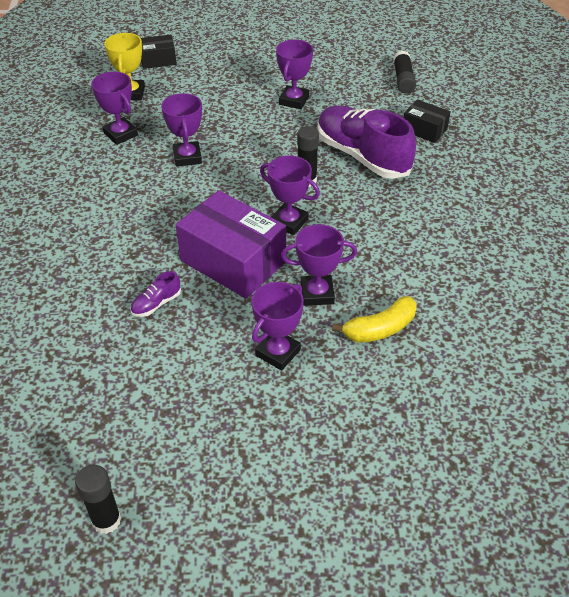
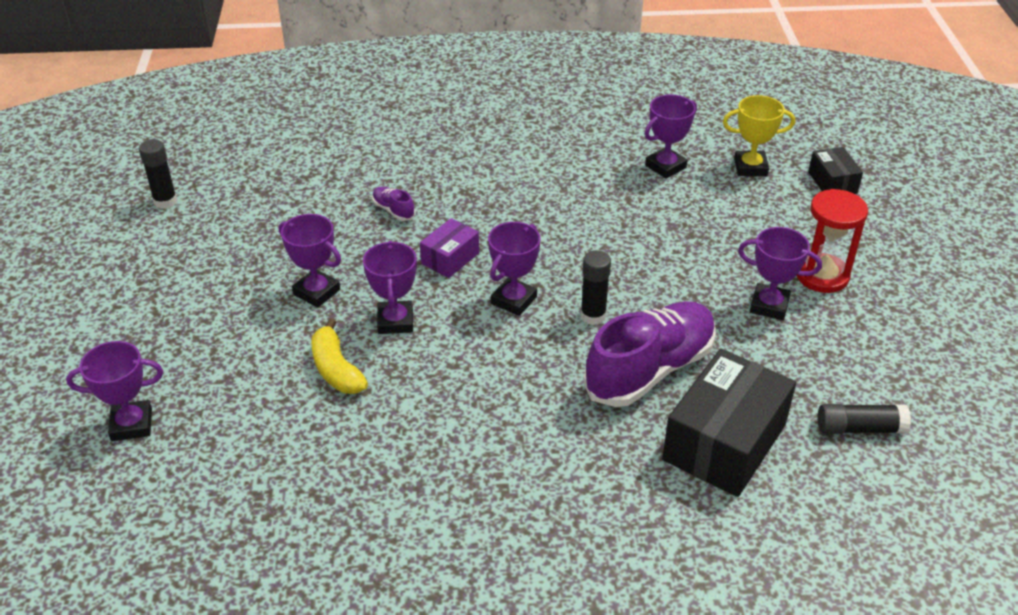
camera: 90 degrees right, 5 degrees down
purple trophy [161,93,202,167] -> purple trophy moved to [66,341,163,441]
purple box [176,190,286,298] -> purple box [420,218,479,278], size x0.51
black box [404,99,451,143] -> black box [662,349,796,497], size x1.95
none -> red hourglass [797,189,868,293]

